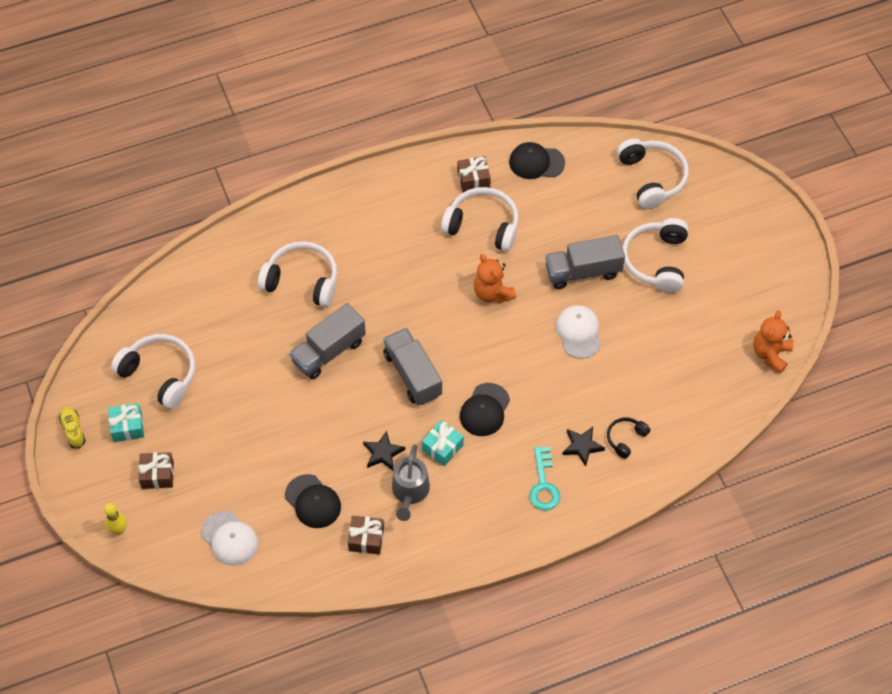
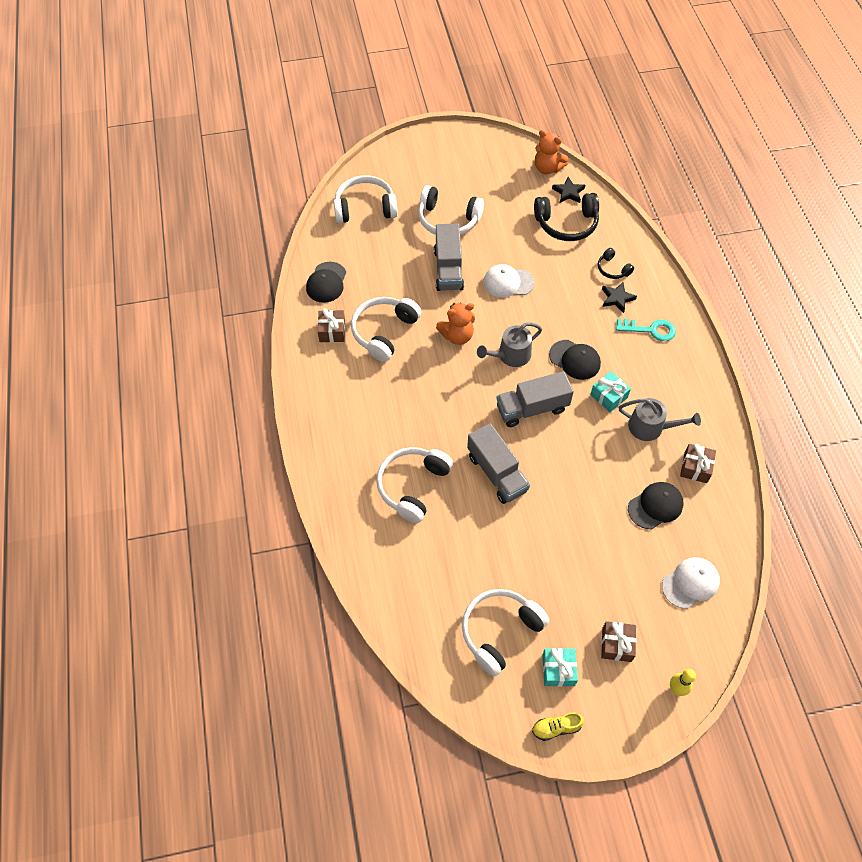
camera: 80 degrees left, 0 degrees up
black star [363,431,405,470] -> black star moved to [552,177,585,203]
none -> grey watering can [477,322,542,367]
none -> black headphones [534,193,599,241]

